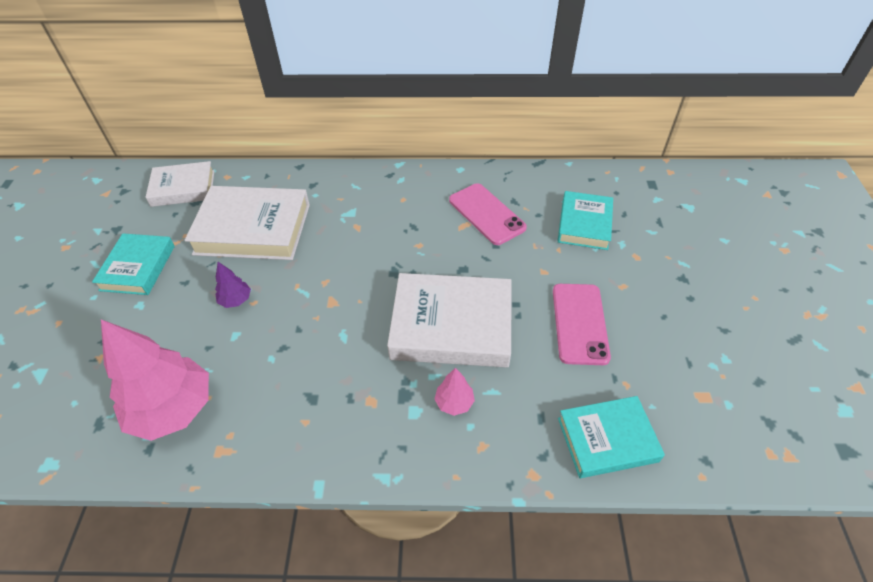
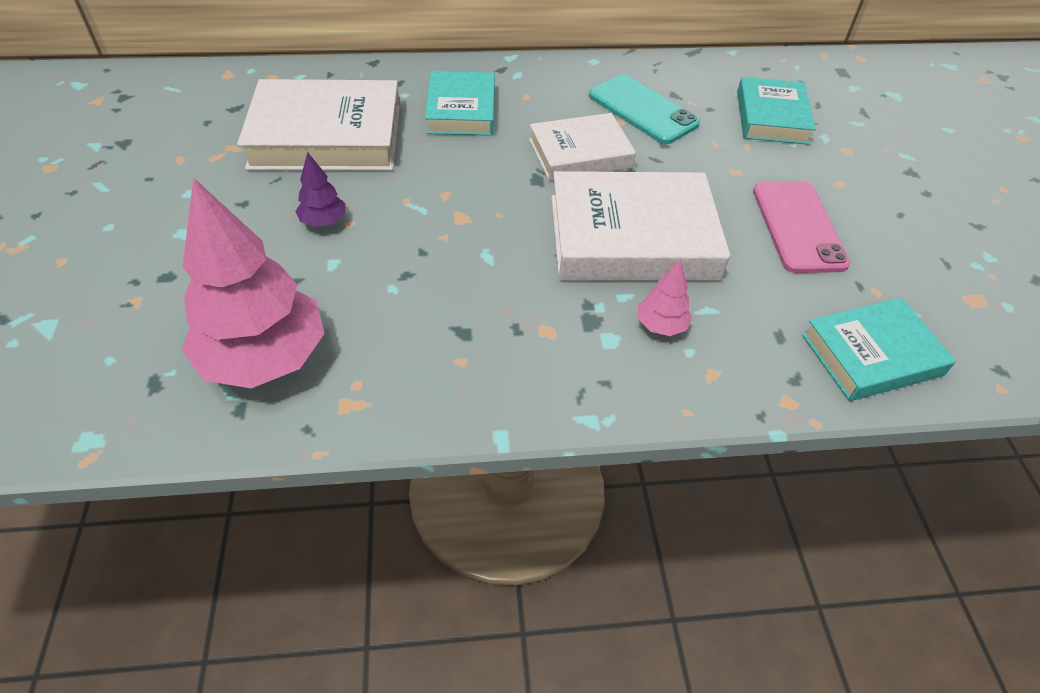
camera: 10 degrees left, 0 degrees up
turquoise book [92,233,175,295] -> turquoise book moved to [425,71,495,136]
white book [146,161,214,207] -> white book moved to [529,113,636,181]
pink phone [449,183,527,245] -> turquoise phone [589,74,700,144]

